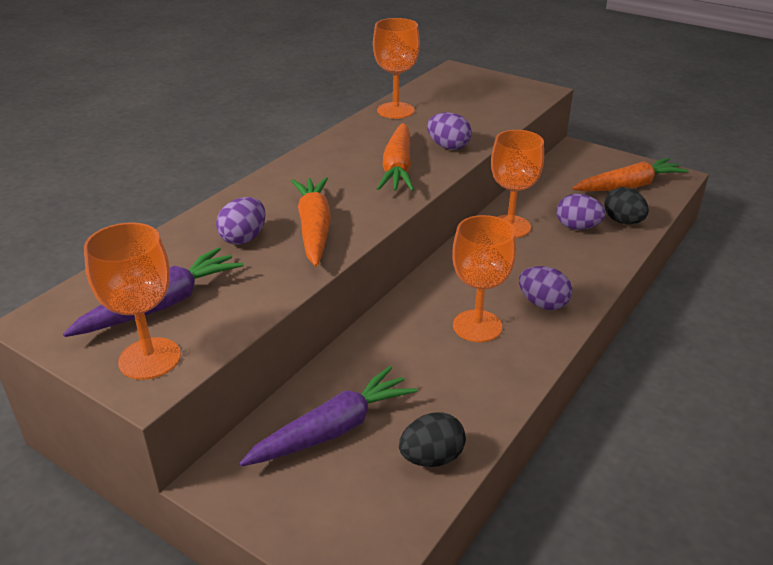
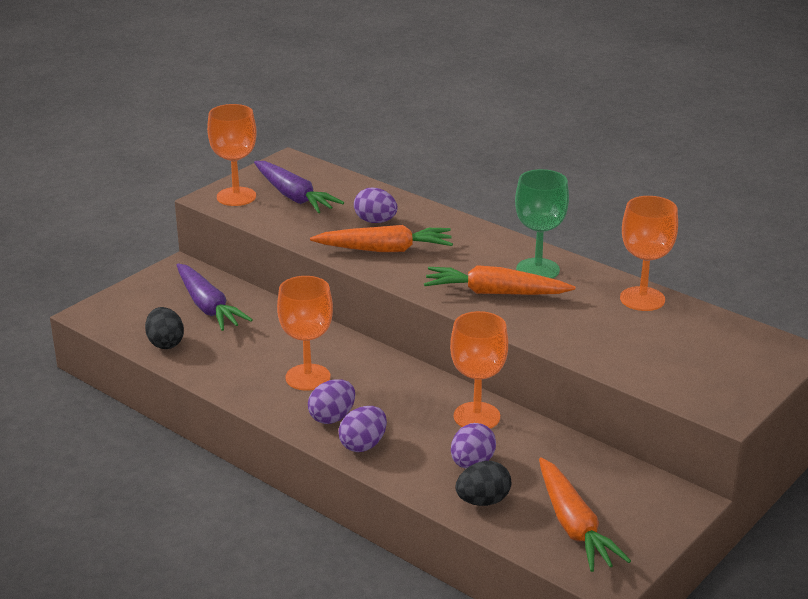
camera: 95 degrees right, 5 degrees down
purple egg [427,112,472,150] -> purple egg moved to [339,406,387,452]
none -> green goblet [515,169,569,279]

